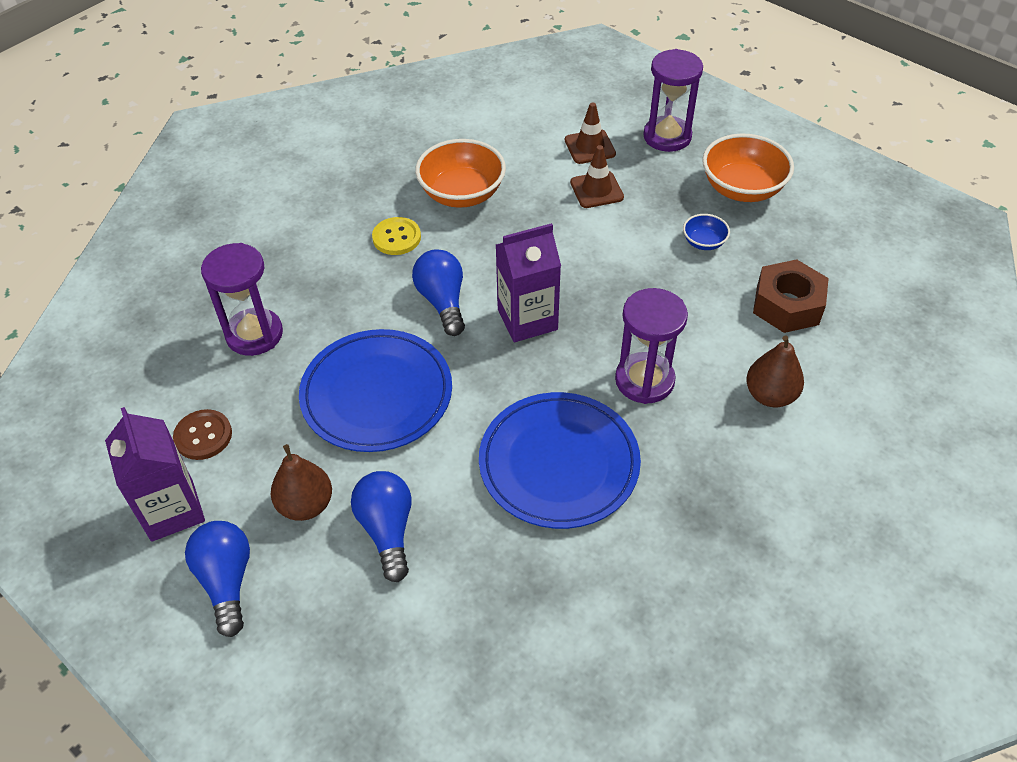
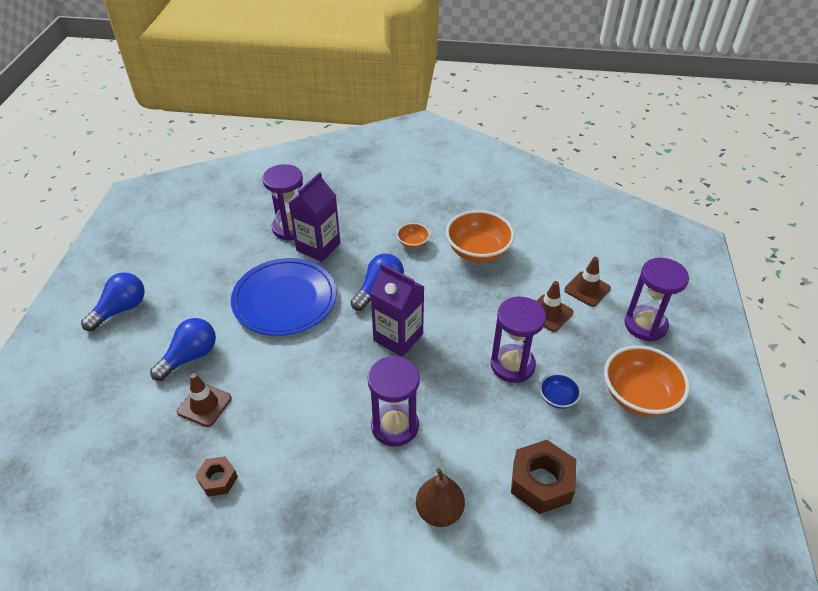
camera: 55 degrees right, 5 degrees down
purple carton [105,407,205,542] -> purple carton moved to [289,172,340,262]
brown button [173,409,232,460] -> none
brown pear [271,444,332,521] -> none
yellow button [372,217,421,255] -> orange bowl [397,223,430,248]
blue plate [479,392,641,529] -> none
none -> brown traffic cone [177,373,232,427]
none -> brown nut [195,456,238,496]
none -> purple hourglass [491,297,546,383]

